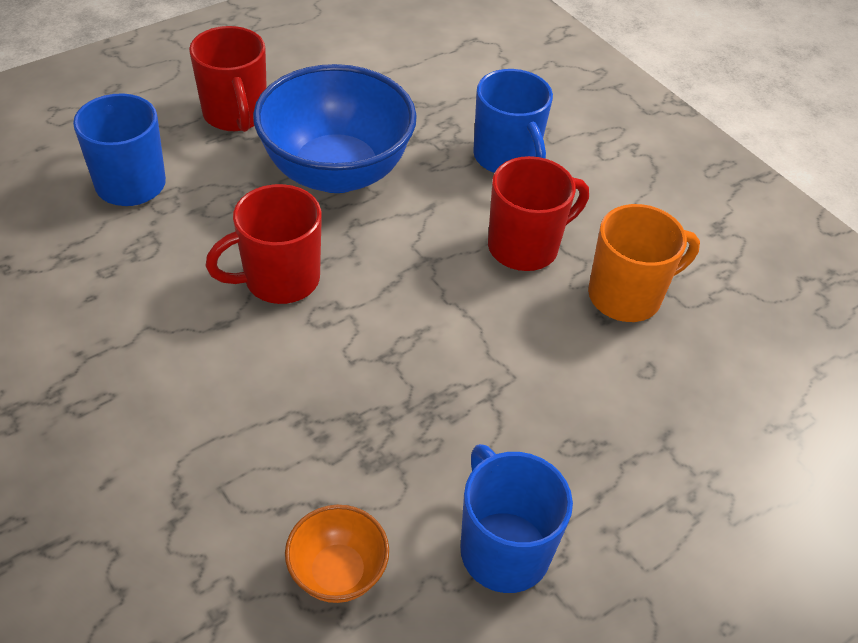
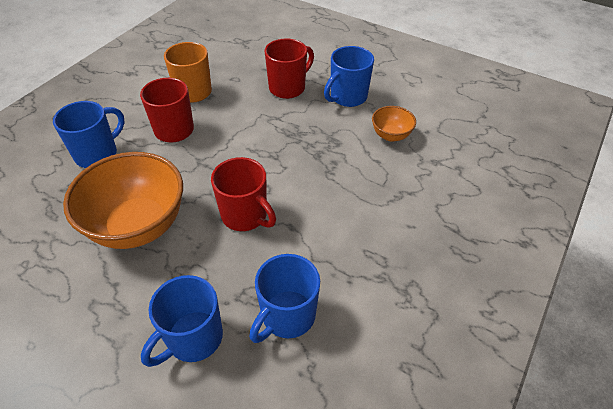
camera: 110 degrees left, 0 degrees up
red mug [189,26,267,132] -> red mug moved to [265,38,314,99]
blue bowl [253,64,417,193] -> orange bowl [63,152,183,249]
none -> blue mug [249,254,320,343]

